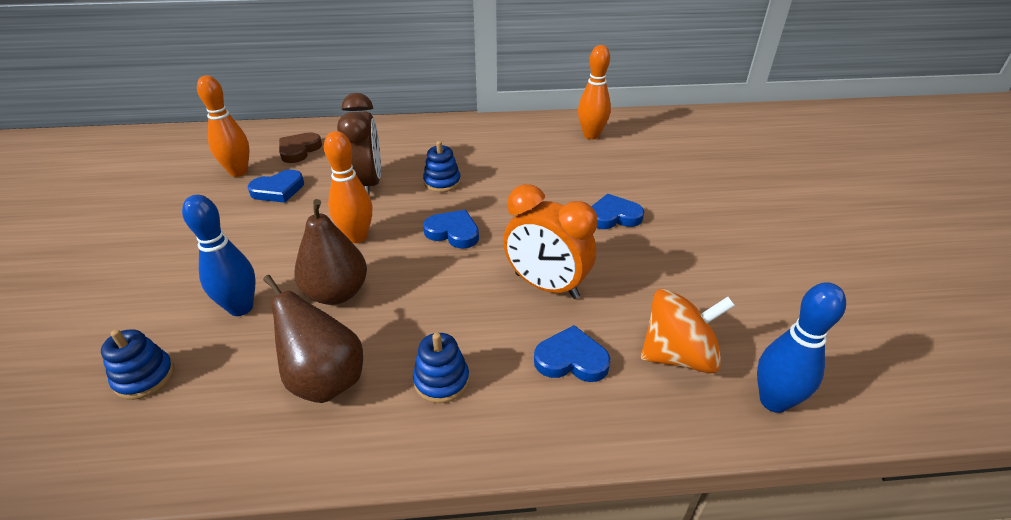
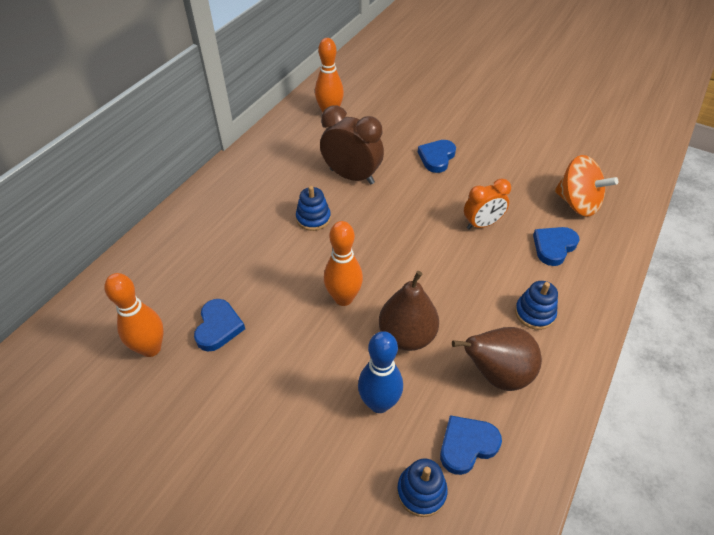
camera: 55 degrees left, 10 degrees up
brown heart [279,132,322,163] -> none
brown clock [337,93,381,194] -> brown clock moved to [320,106,384,184]
blue heart [423,210,479,249] -> blue heart moved to [440,415,502,475]
orange clock [503,184,597,299] -> orange clock [464,179,511,230], size x0.66
orange spinning top [641,289,735,373] -> orange spinning top turned 105 degrees clockwise [555,155,618,217]
blue bowling pin [757,282,846,413] -> none

